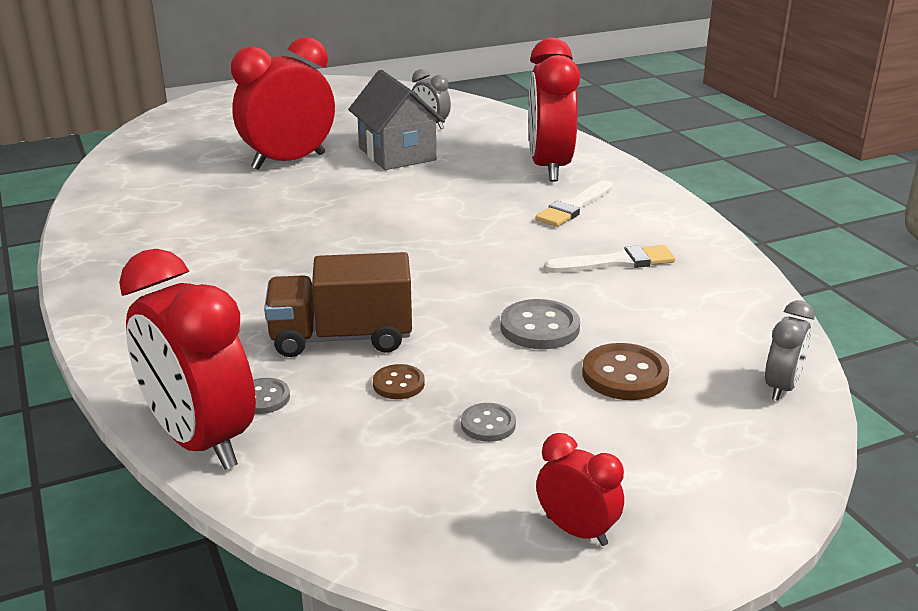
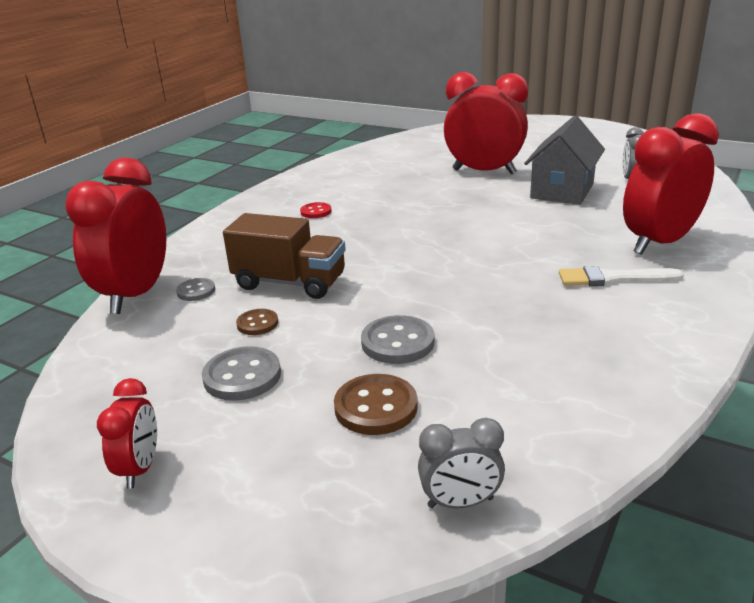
camera: 55 degrees right, 0 degrees up
brown truck [264,252,412,357] -> brown truck turned 150 degrees clockwise [223,213,346,299]
grey button [461,403,516,442] -> grey button [202,346,281,401], size x1.67
white brush [544,245,675,273] -> none
none -> red button [300,202,332,218]

